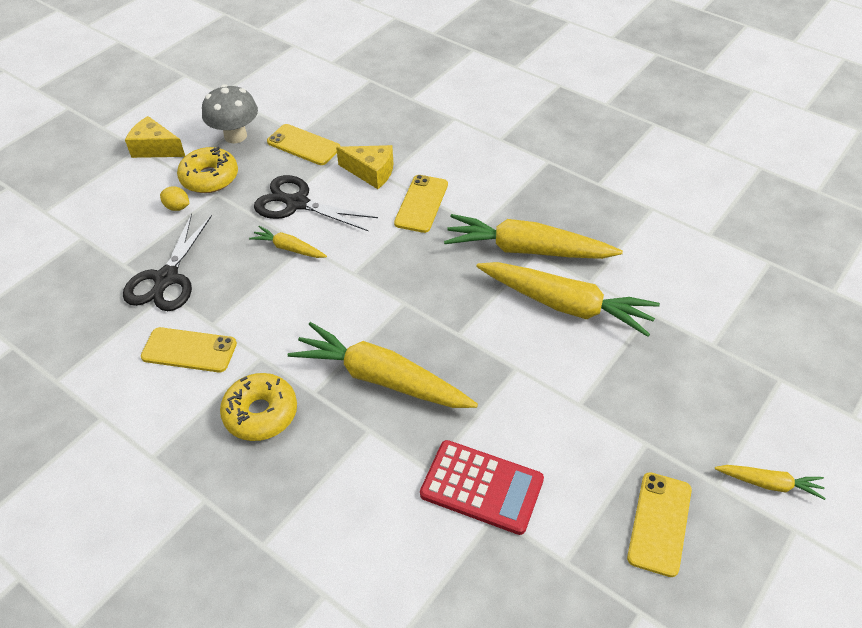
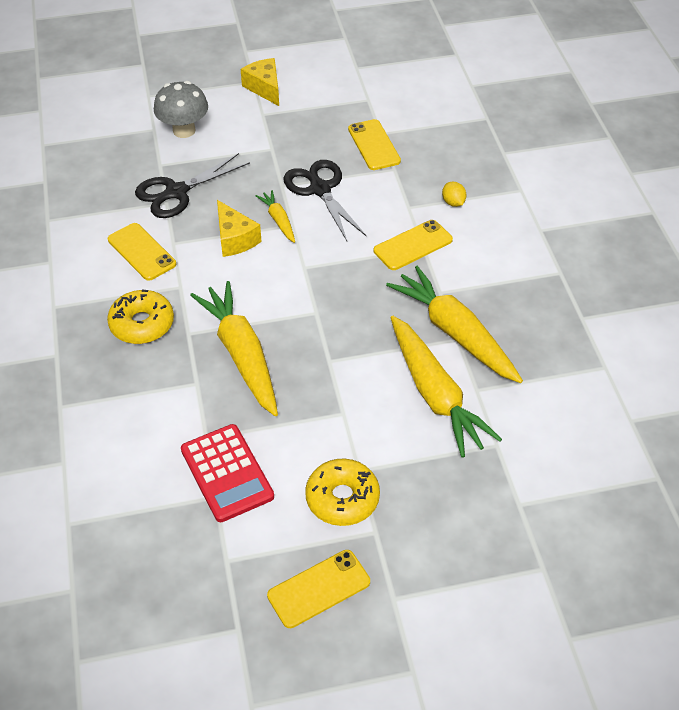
camera: 40 degrees right, 0 degrees up
yellow lemon [160,186,190,211] -> yellow lemon moved to [442,182,467,207]
yellow donut [177,147,238,193] -> yellow donut moved to [305,458,380,526]
grey mushroom [202,84,258,143] -> grey mushroom moved to [154,81,208,138]
yellow cheese [336,145,393,189] -> yellow cheese moved to [217,200,262,257]
yellow carrot [715,465,826,500] -> none

